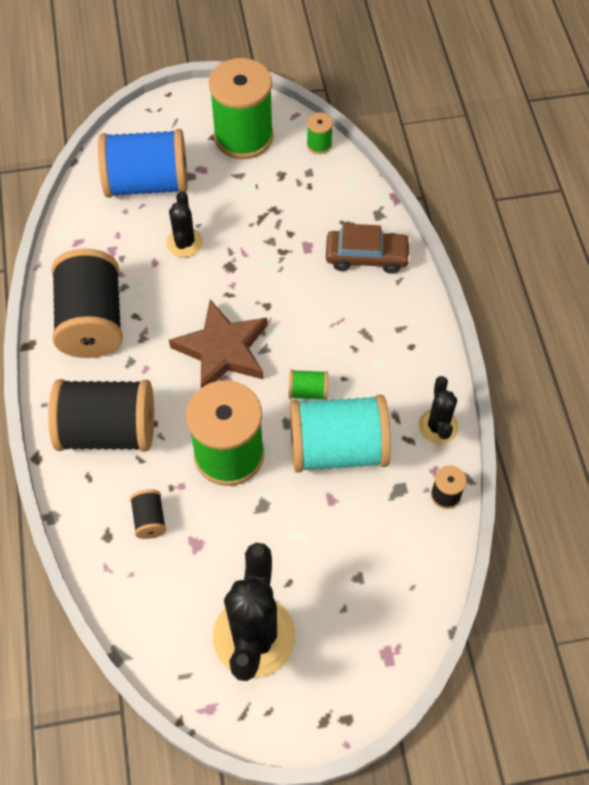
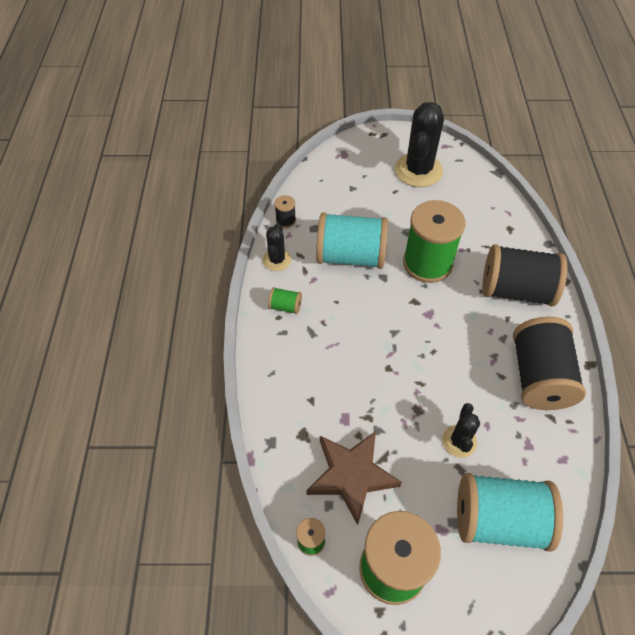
camera: 170 degrees left, 5 degrees down
blue spool [98,129,187,198] -> turquoise spool [457,473,563,552]
black spool [130,489,166,539] -> none
brown star [169,299,267,388] -> brown star moved to [306,431,402,525]
green spool [289,370,328,400] -> green spool moved to [268,287,302,314]
brown car [326,224,411,274] -> none

